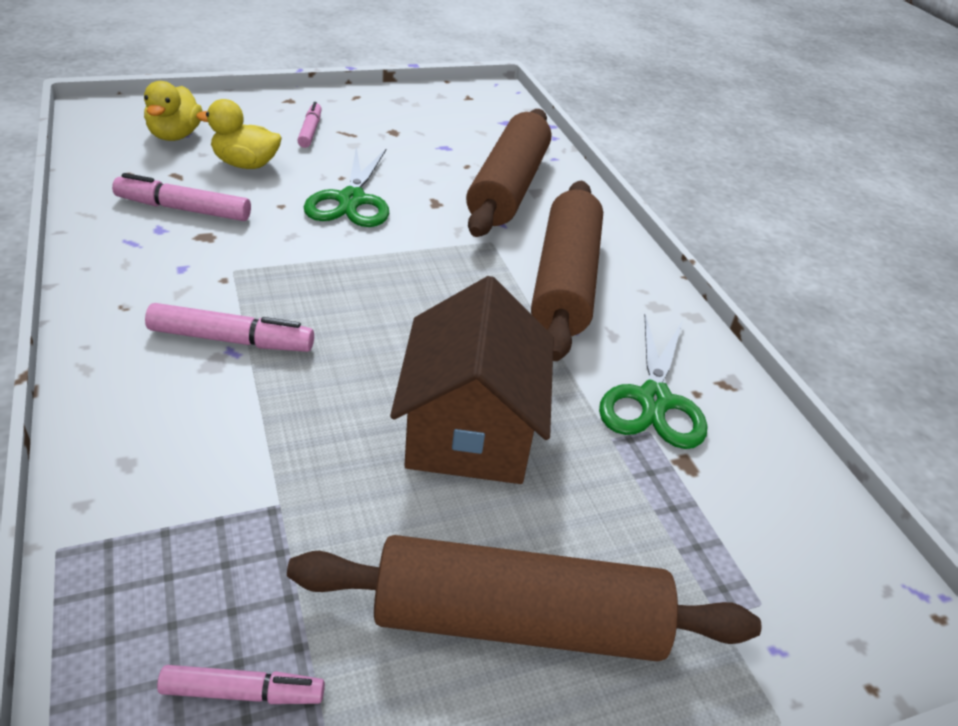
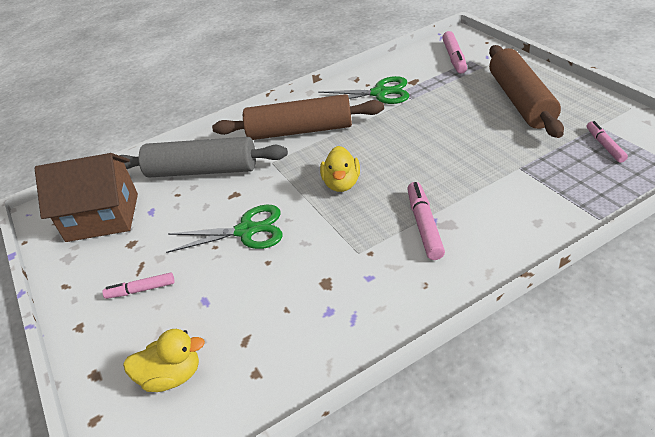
camera: 90 degrees left, 0 degrees up
pink marker [112,173,251,221] -> pink marker moved to [442,31,467,74]
yellow duck [196,99,282,169] -> yellow duck moved to [320,146,360,192]
brown house [390,276,554,484] -> brown house moved to [34,153,138,242]
brown rolling pin [466,109,551,237] -> grey rolling pin [119,137,288,178]

